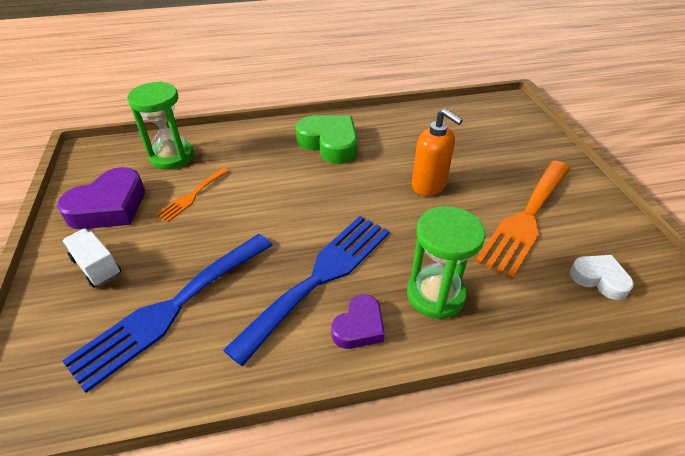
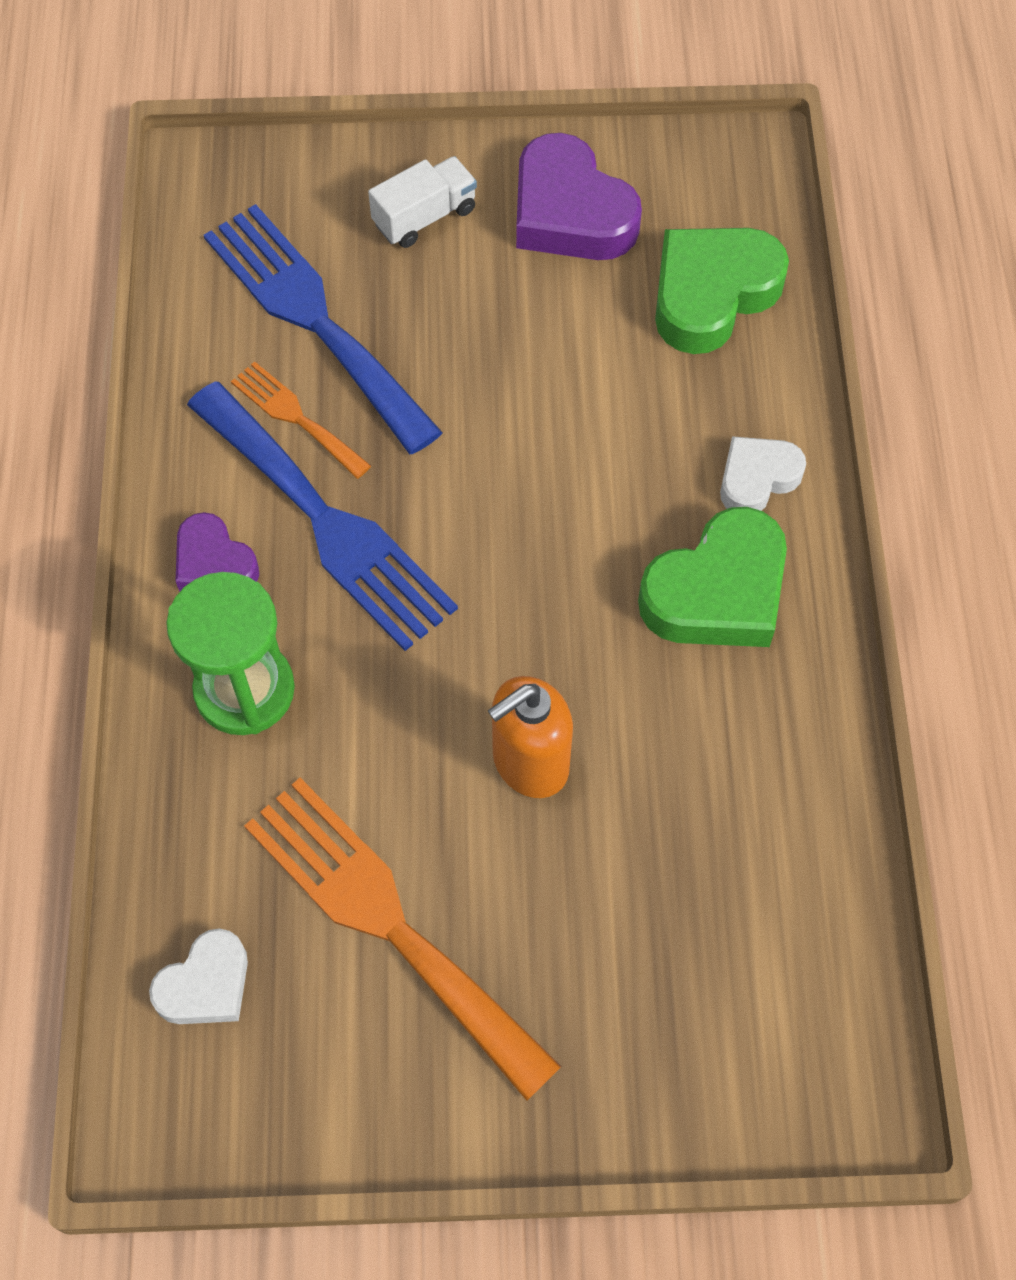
camera: 100 degrees right, 20 degrees up
green hourglass [127,81,194,169] -> green heart [655,228,789,354]
orange fork [156,168,229,222] -> orange fork moved to [231,361,371,479]
none -> white heart [720,436,806,511]

